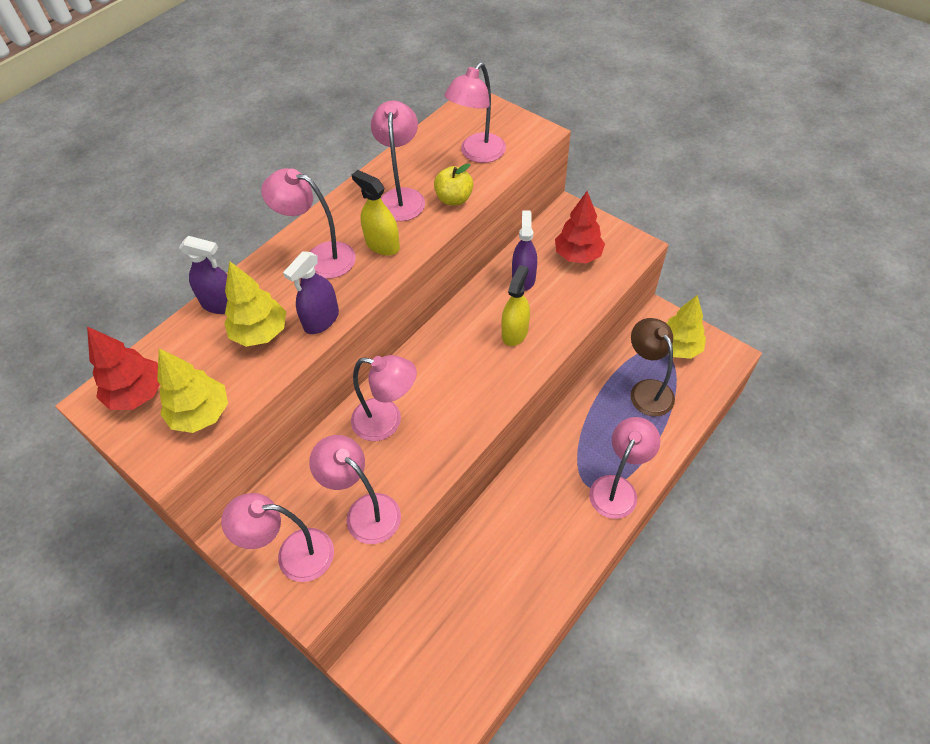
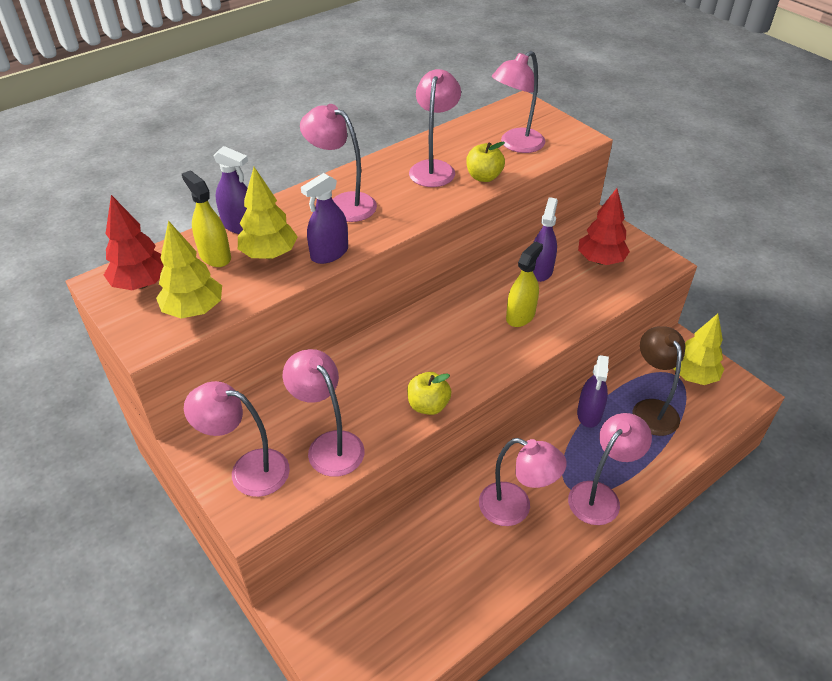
camera: 10 degrees right, 10 degrees down
pink lamp [351,355,417,441] -> pink lamp moved to [479,438,567,526]
yellow spray bottle [352,170,400,256] -> yellow spray bottle moved to [182,171,231,267]
none -> yellow apple [407,372,452,415]
none -> purple spray bottle [577,355,609,428]

